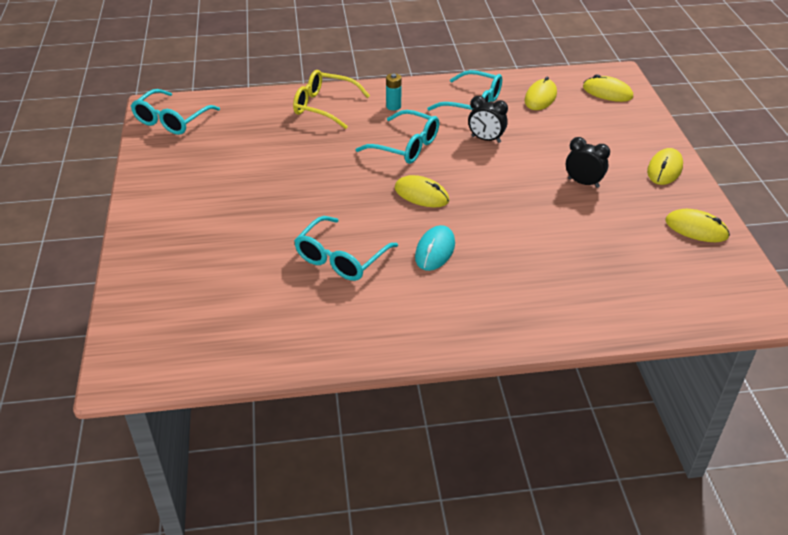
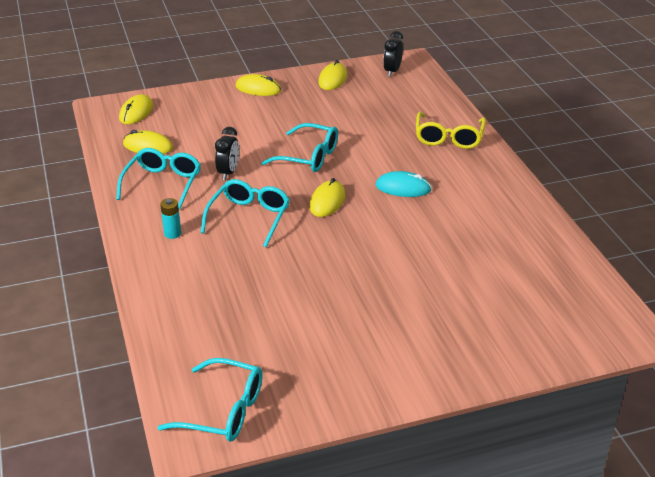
camera: 100 degrees left, 5 degrees down
yellow glasses [293,70,370,129] -> yellow glasses moved to [416,112,486,149]
turquoise glasses [294,216,398,281] -> turquoise glasses moved to [261,123,338,172]
black clock [566,137,610,188] -> black clock moved to [383,31,403,77]

